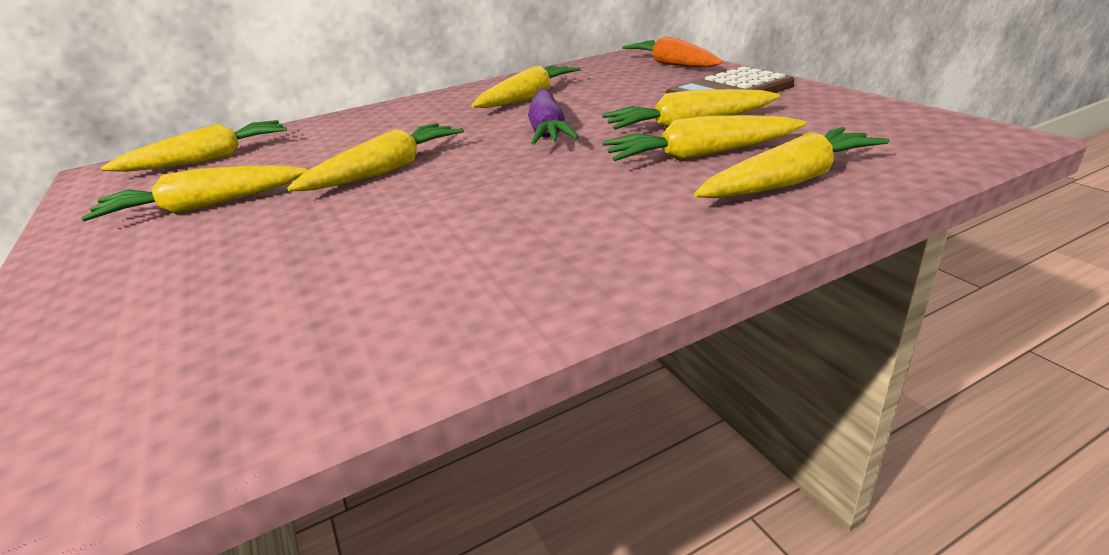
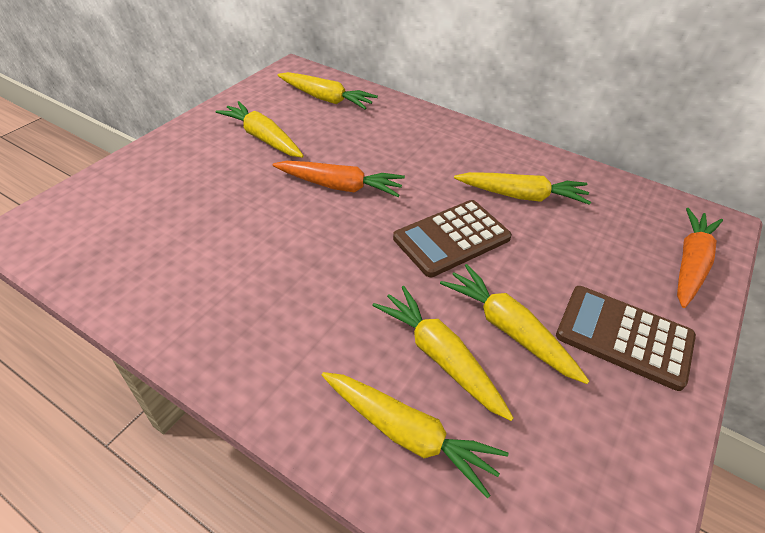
camera: 55 degrees right, 15 degrees up
yellow carrot [287,123,464,191] -> orange carrot [273,161,405,197]
purple carrot [528,88,579,145] -> brown calculator [393,200,512,277]

